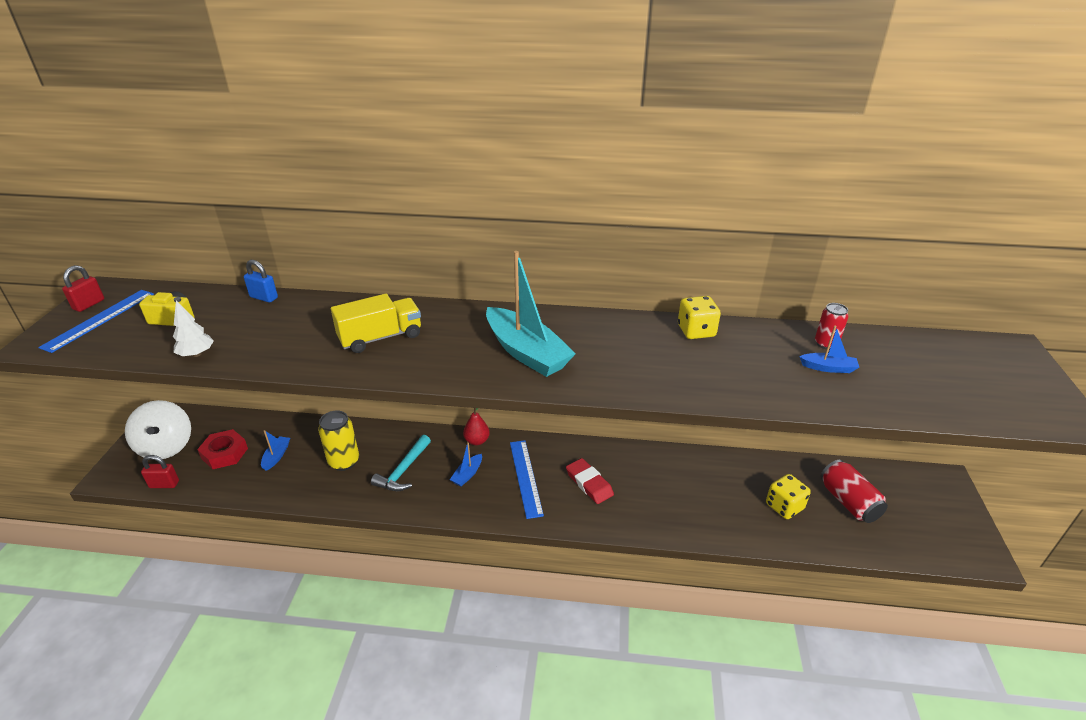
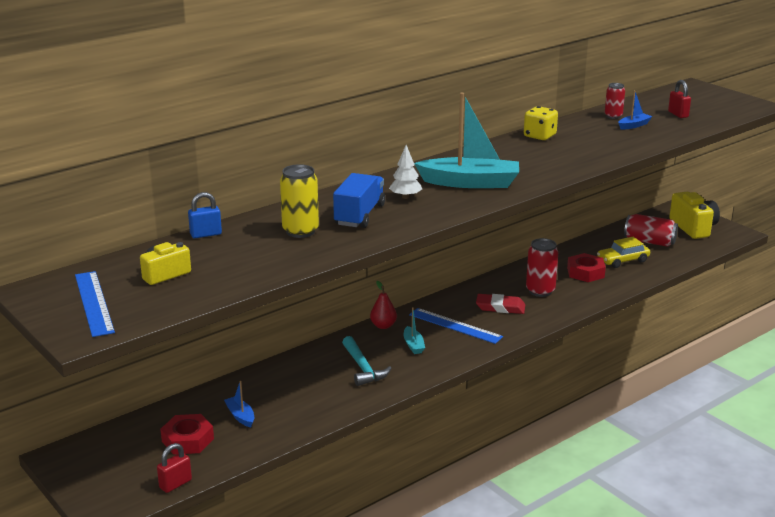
camera: 45 degrees left, 10 degrees down
red padlock [62,265,104,312] -> red padlock moved to [668,80,691,118]
white spinning top [125,400,191,459] -> none
white tree [173,301,214,357] -> white tree moved to [389,145,422,199]
yellow can [318,410,359,471] -> yellow can moved to [280,164,319,238]
yellow truck [331,294,421,353] -> blue truck [333,173,385,228]
blue boat [450,442,482,486] -> turquoise boat [404,307,425,354]
yellow dice [766,474,811,519] -> yellow car [597,237,650,268]
none -> red can [526,238,558,297]
none -> red nut [567,253,606,282]
none -> yellow camera [669,192,720,239]

